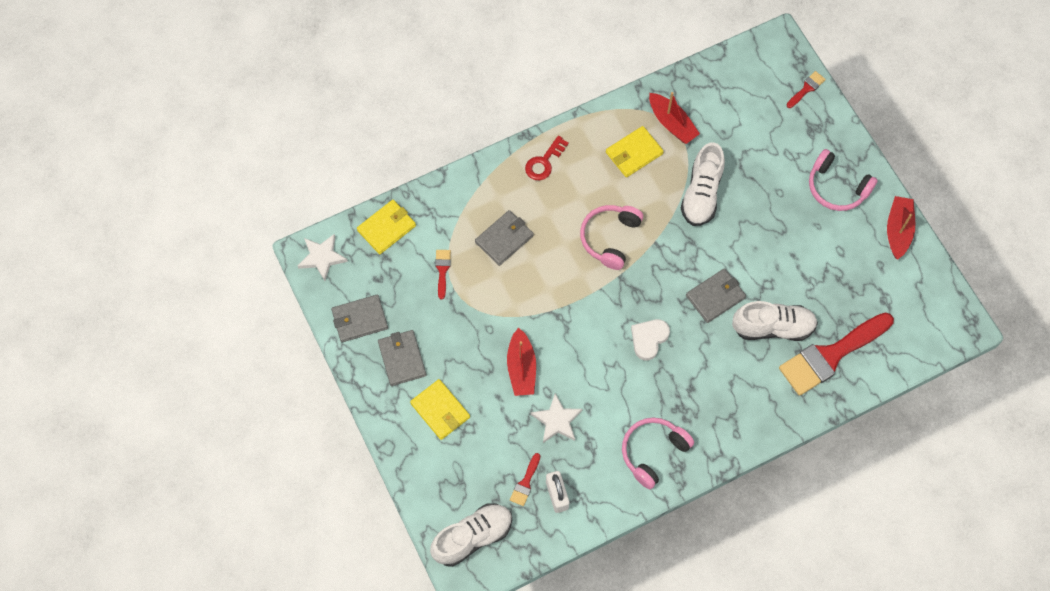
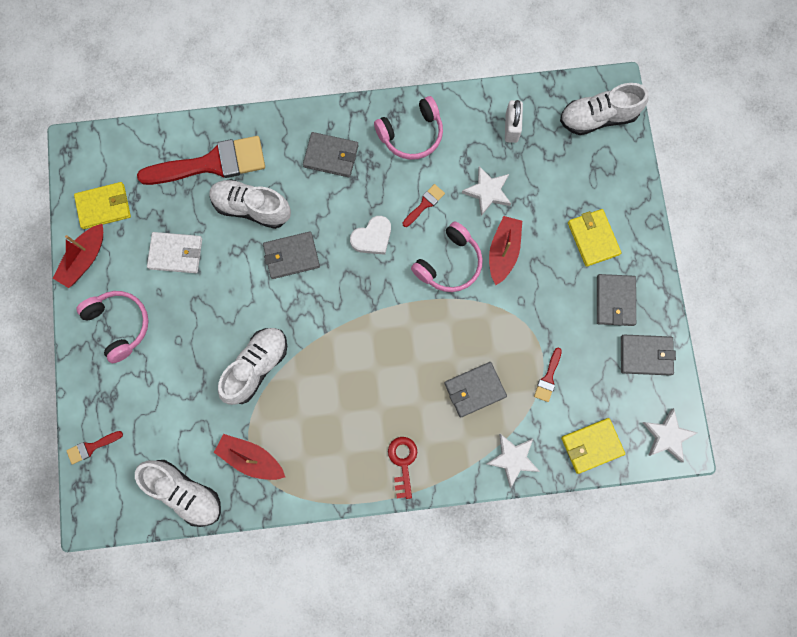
camera: 160 degrees left, 10 degrees up
red brush [510,453,540,506] -> red brush moved to [403,184,445,227]
red key [525,136,569,180] -> red key turned 60 degrees counterclockwise [388,437,417,499]
pink headphones [580,205,643,270] -> pink headphones moved to [411,222,483,292]
yellow wallet [606,126,664,177] -> yellow wallet moved to [74,182,131,229]
red boat [649,92,700,144] -> red boat turned 45 degrees counterclockwise [214,434,285,480]
none -> white shoe [135,460,221,527]
none -> white wallet [147,232,202,273]
none -> grey wallet [303,132,359,177]
none -> white star [486,434,540,488]

